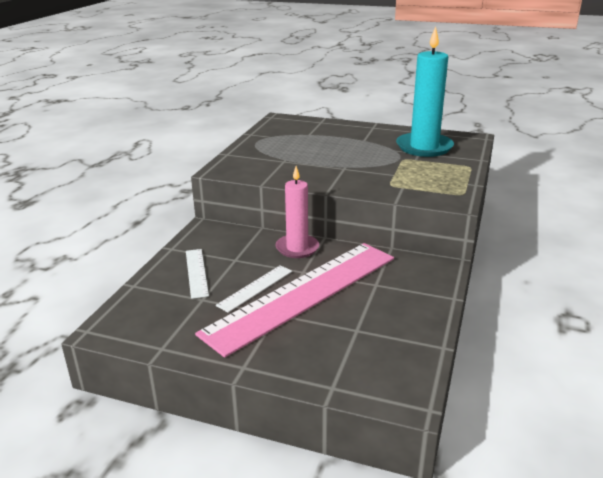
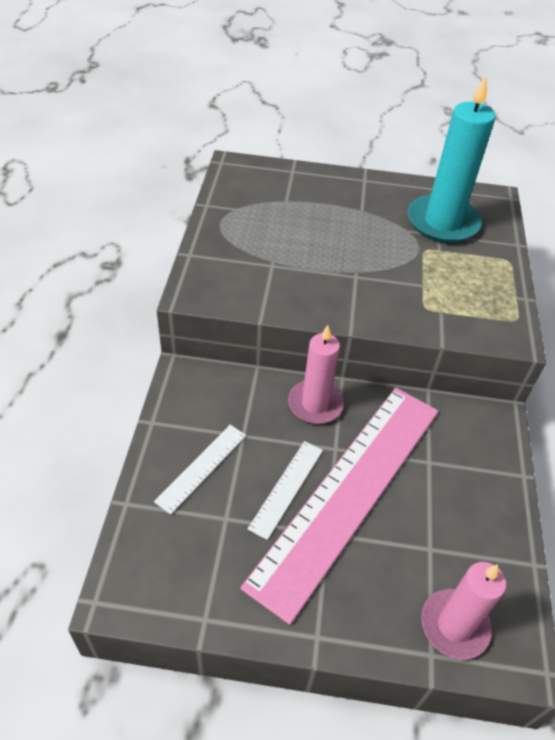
camera: 15 degrees left, 20 degrees up
white ruler [186,249,209,299] -> white ruler turned 60 degrees clockwise [154,425,246,514]
none -> pink candle [421,562,506,660]

